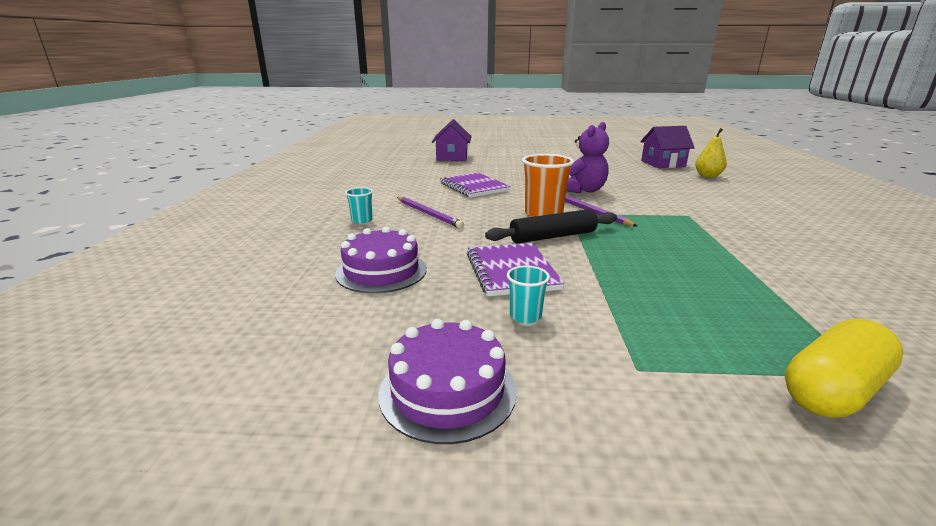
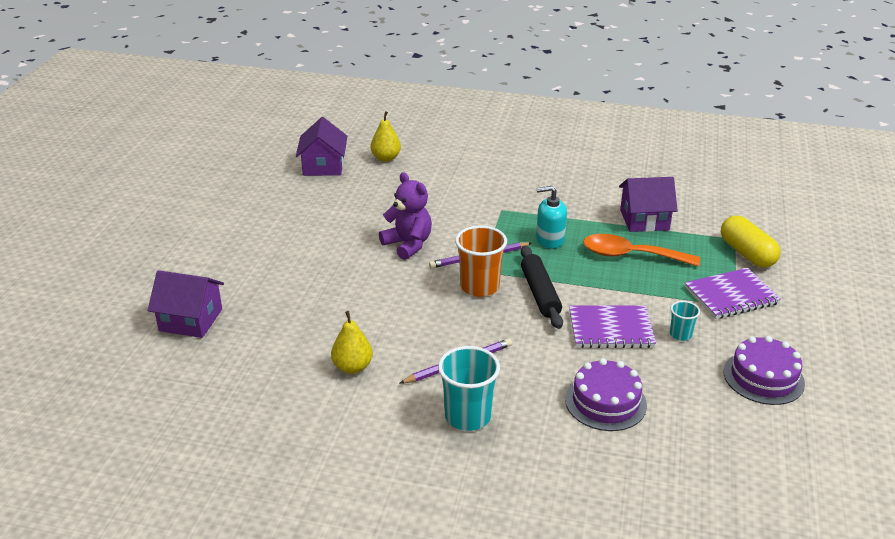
camera: 80 degrees left, 10 degrees up
turquoise cup [345,187,373,224] -> turquoise cup [438,346,500,431], size x1.89
purple notebook [440,173,511,198] -> purple notebook moved to [685,268,781,319]
none -> yellow pear [331,311,373,374]
none -> turquoise soap dispenser [536,186,567,249]
none -> orange spoon [583,234,700,267]
none -> purple house [619,177,678,232]

